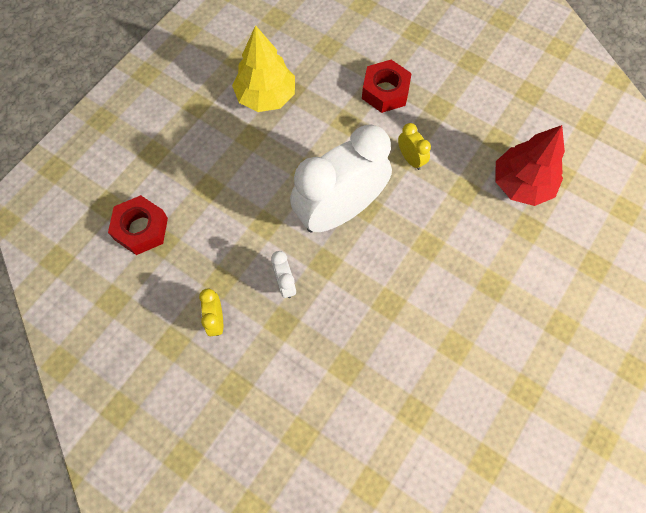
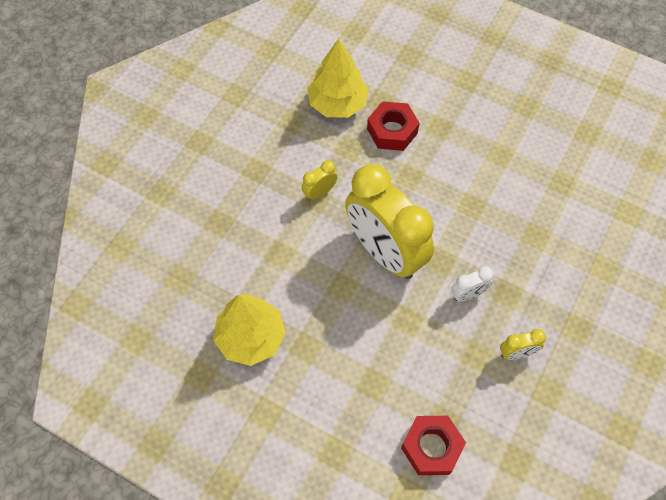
camera: 95 degrees left, 5 degrees down
white clock [290,125,392,233] -> yellow clock [345,164,434,279]
red nut [362,60,412,113] -> red nut moved to [367,101,420,151]
red tree [495,125,565,206] -> yellow tree [307,38,369,118]

